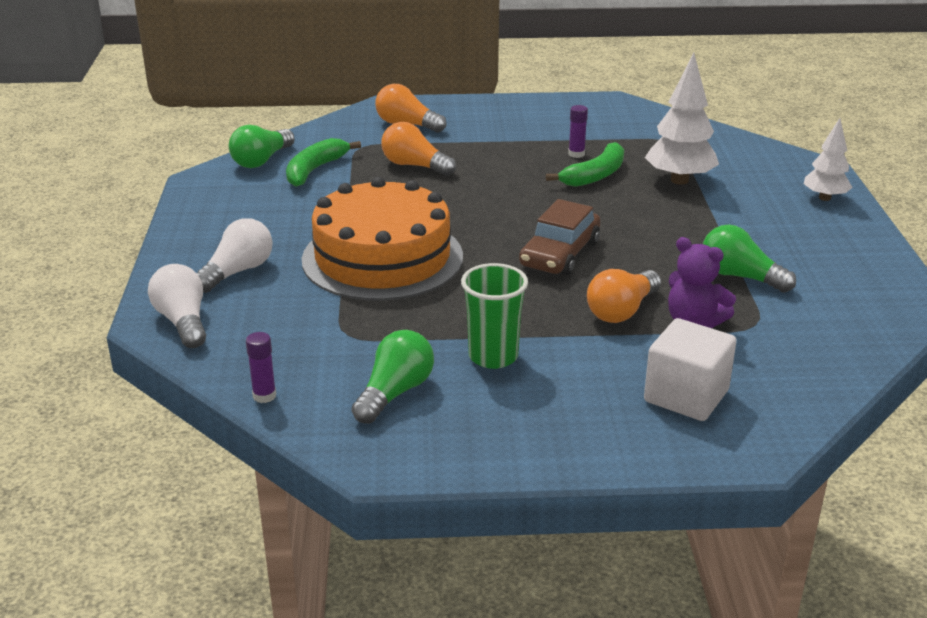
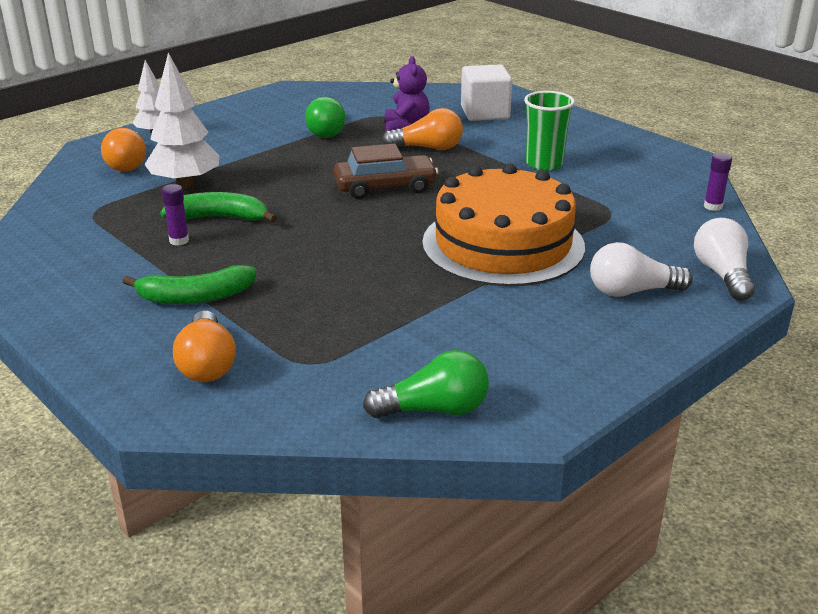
camera: 130 degrees left, 0 degrees up
white light bulb [148,264,206,348] -> white light bulb turned 150 degrees clockwise [694,218,755,301]
green banana [286,138,361,187] -> green banana moved to [122,265,257,304]
green light bulb [352,330,434,424] -> none
orange light bulb [381,122,456,176] -> orange light bulb moved to [101,128,146,172]

